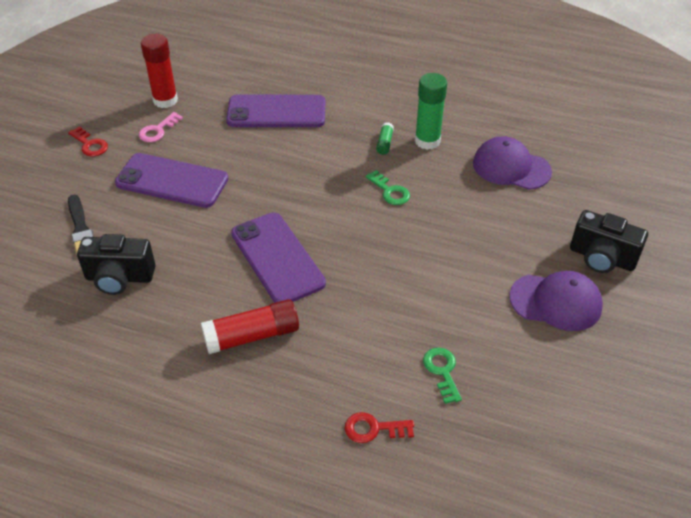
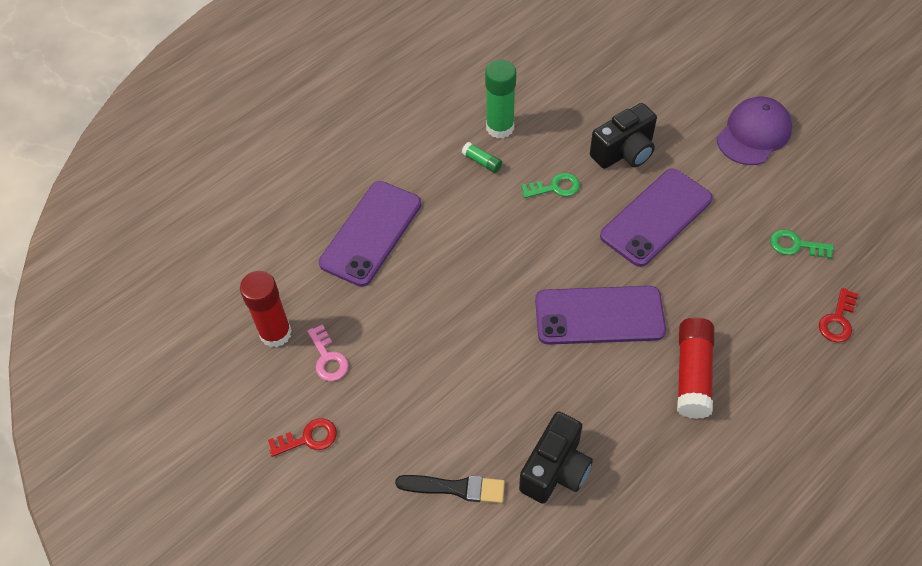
camera: 60 degrees left, 10 degrees up
purple phone [115,153,228,208] -> purple phone moved to [600,168,713,267]
purple cap [473,136,552,190] -> none
black camera [570,210,648,273] -> black camera moved to [590,103,657,169]

